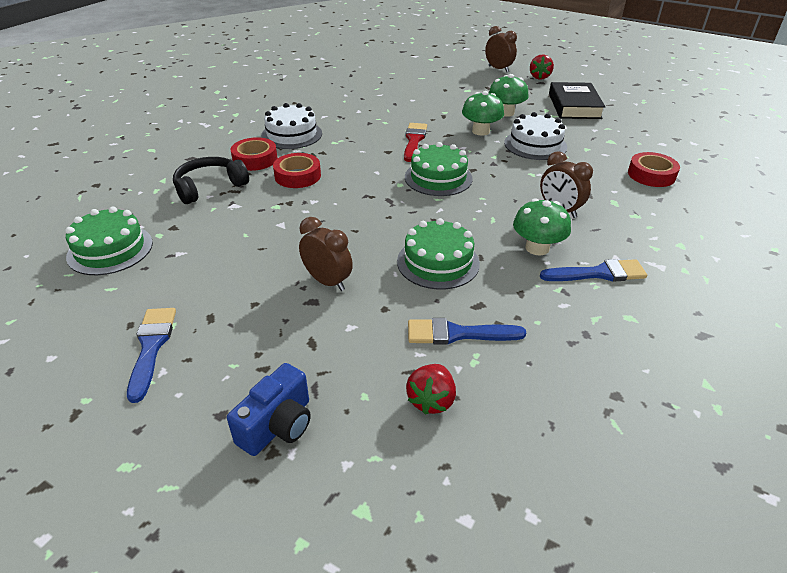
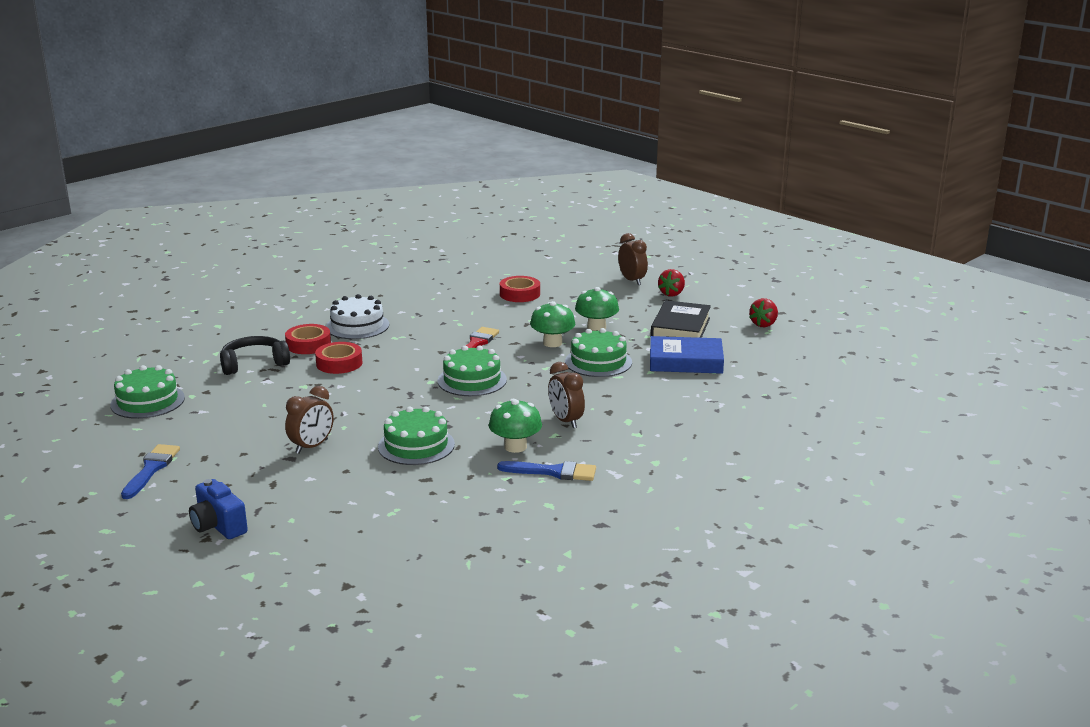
camera: 15 degrees right, 15 degrees down
blue camera [227,363,311,456] -> blue camera turned 90 degrees clockwise [189,479,248,539]
brown clock [299,217,353,291] -> brown clock turned 75 degrees clockwise [285,386,334,454]
red strawberry [406,364,456,415] -> red strawberry moved to [749,298,778,327]
blue brush [408,318,526,345] -> none
white cake [504,112,567,160] -> green cake [565,328,632,377]
red tape [628,152,680,187] -> red tape moved to [500,276,540,302]
none -> blue book [650,336,724,374]

